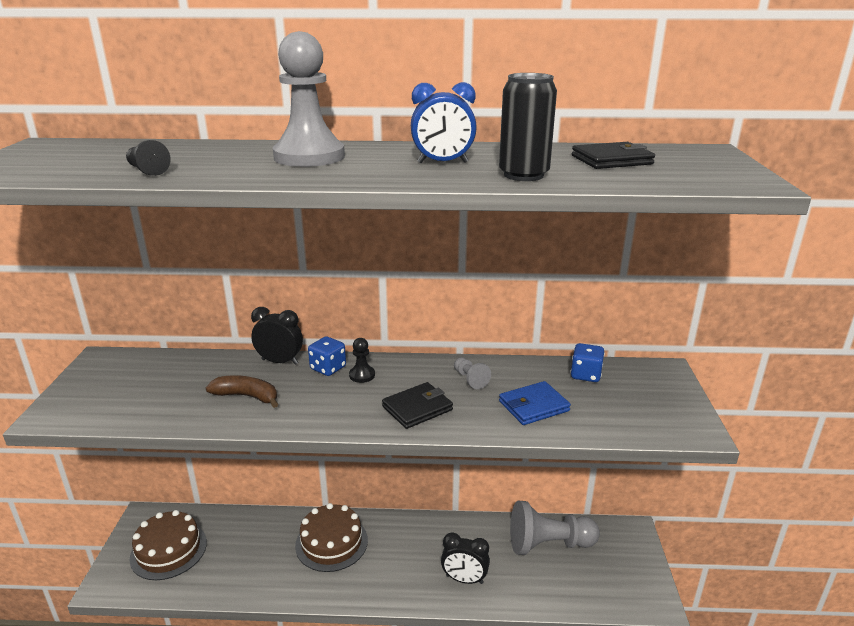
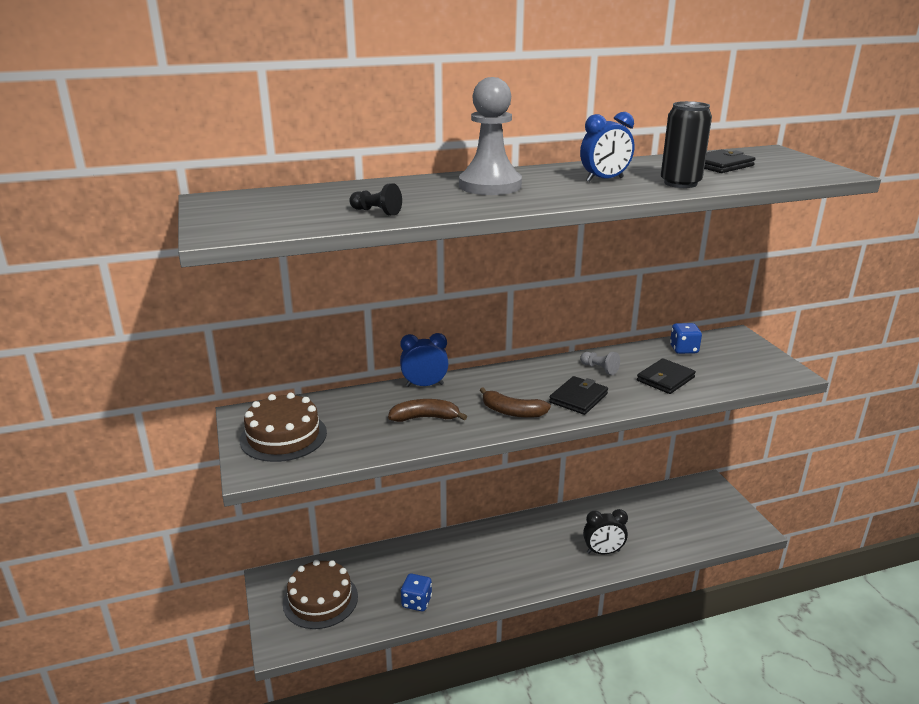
camera: 20 degrees left, 0 degrees up
black clock [251,307,303,365] -> blue clock [400,333,449,387]
brown cake [295,503,368,572] -> brown cake moved to [240,393,327,462]
blue dice [308,336,346,376] -> blue dice moved to [401,574,432,611]
black pawn [349,338,375,383] -> none
blue wallet [499,381,571,425] -> black wallet [637,358,696,394]
grey pawn [510,501,600,555] -> none
none -> brown banana [480,387,551,418]

